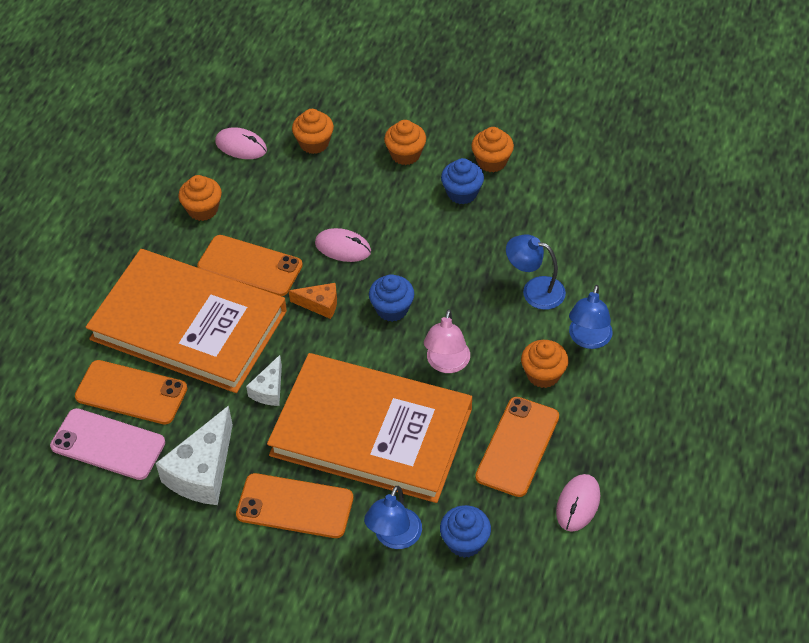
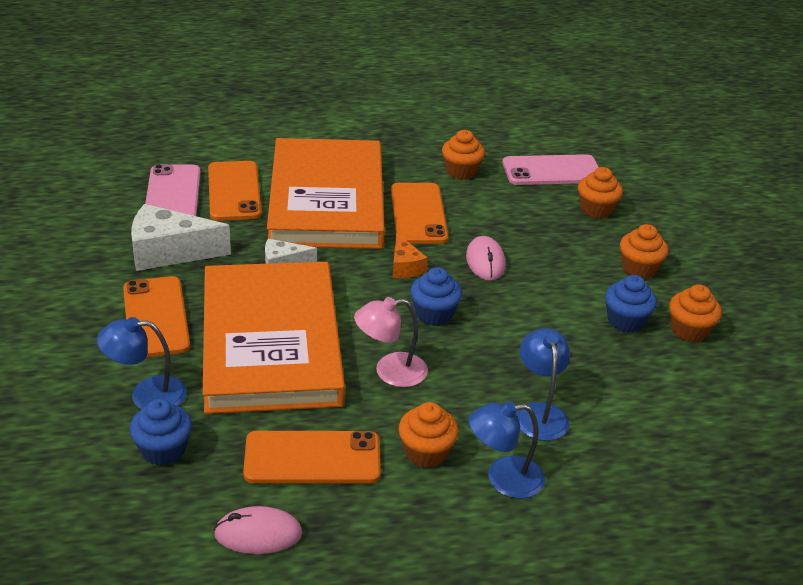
camera: 60 degrees right, 15 degrees down
pink mouse [215,127,267,159] -> pink phone [502,154,599,185]

